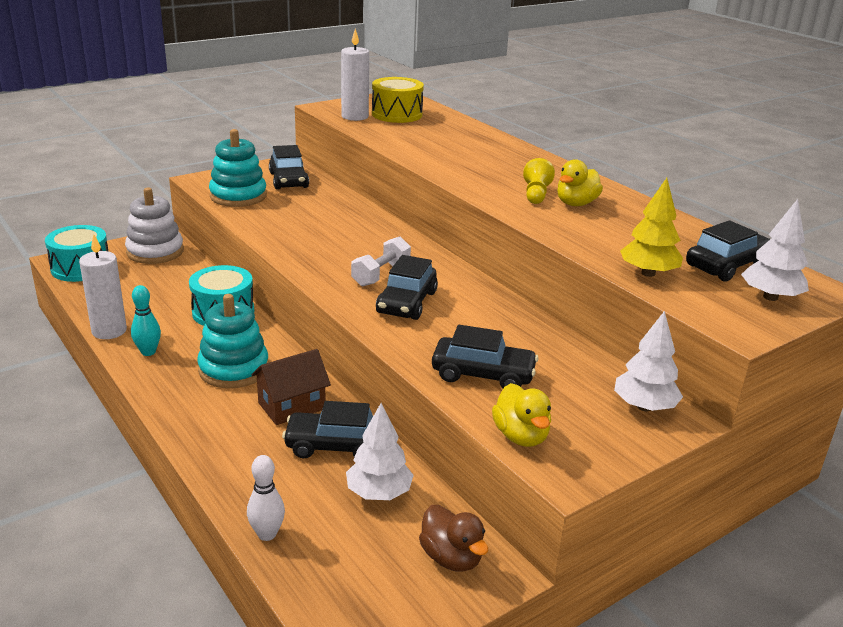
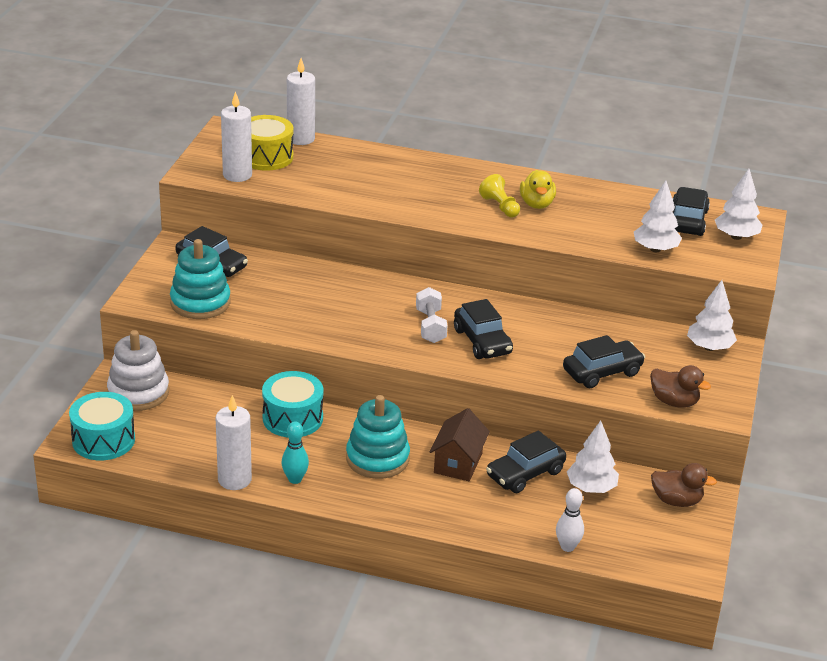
camera: 40 degrees left, 5 degrees up
yellow duck [492,383,551,447] -> brown duck [650,365,711,408]
yellow tree [620,178,683,277] -> white tree [634,181,682,252]
none -> white candle [287,58,315,145]

